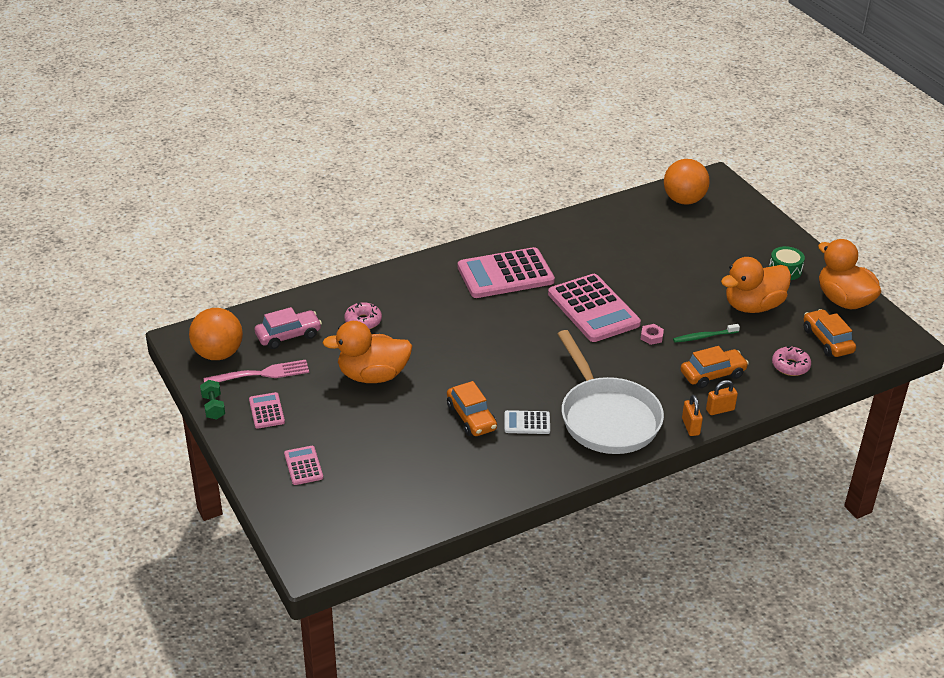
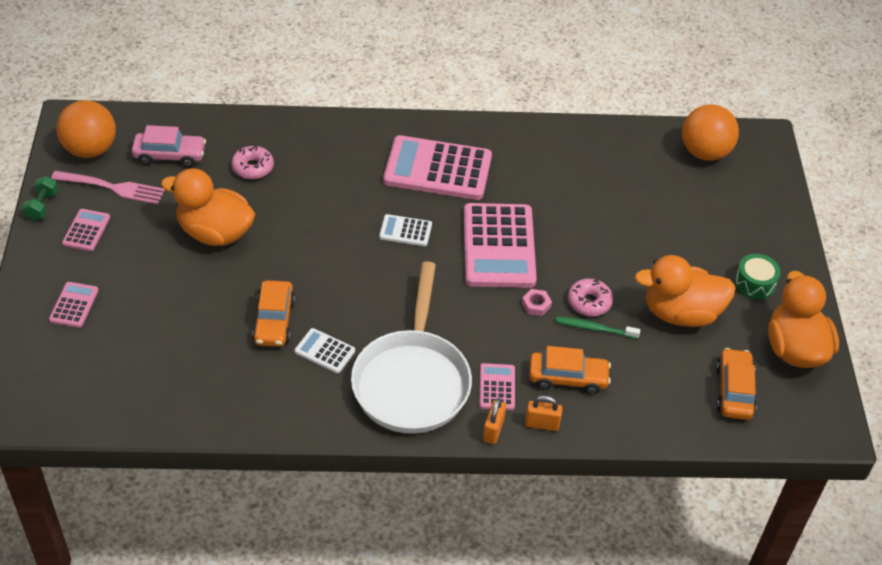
camera: 25 degrees right, 10 degrees up
pink donut [772,346,811,376] -> pink donut moved to [568,278,613,316]
none -> white calculator [379,214,432,246]
none -> pink calculator [479,363,515,410]

